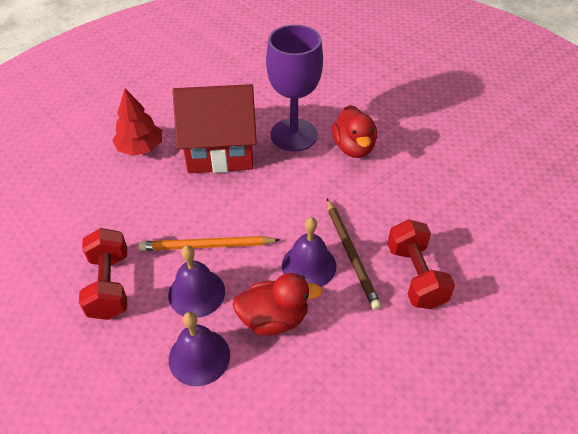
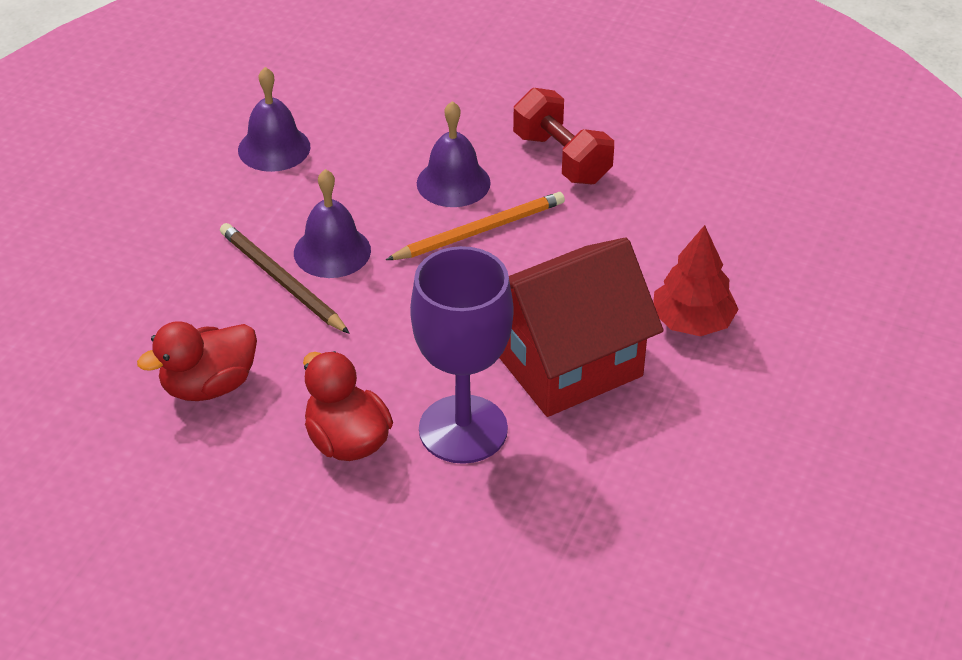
camera: 155 degrees right, 5 degrees down
purple bell [169,312,230,386] -> purple bell moved to [238,67,310,172]
red duck [232,273,322,336] -> red duck moved to [137,321,257,401]
red dumbbell [387,219,455,309] -> none

